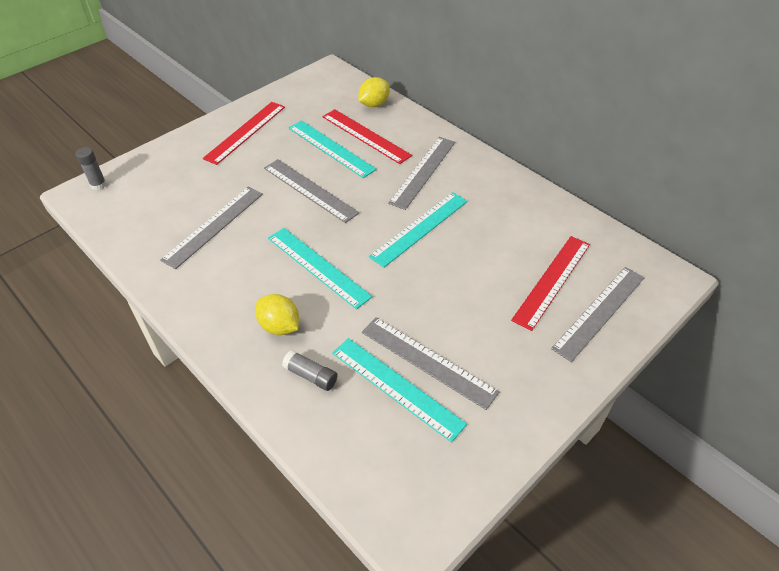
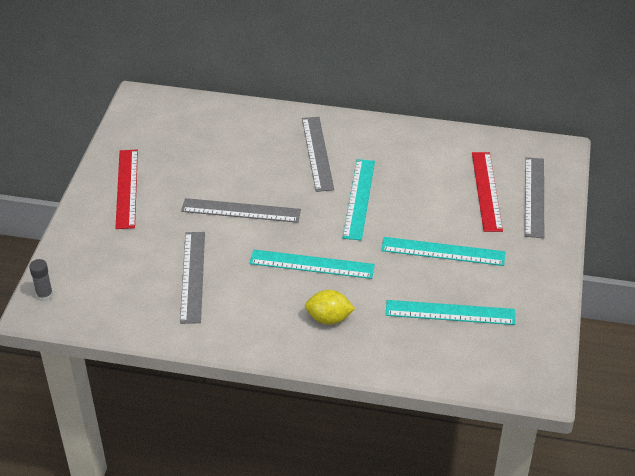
camera: 35 degrees left, 5 degrees down
grey glue stick [282,350,338,391] -> none
turquoise ruler [288,120,377,178] -> turquoise ruler moved to [381,237,505,266]
red ruler [322,109,412,164] -> none
yellow lemon [358,77,390,107] -> none
grey ruler [362,318,499,410] -> none

